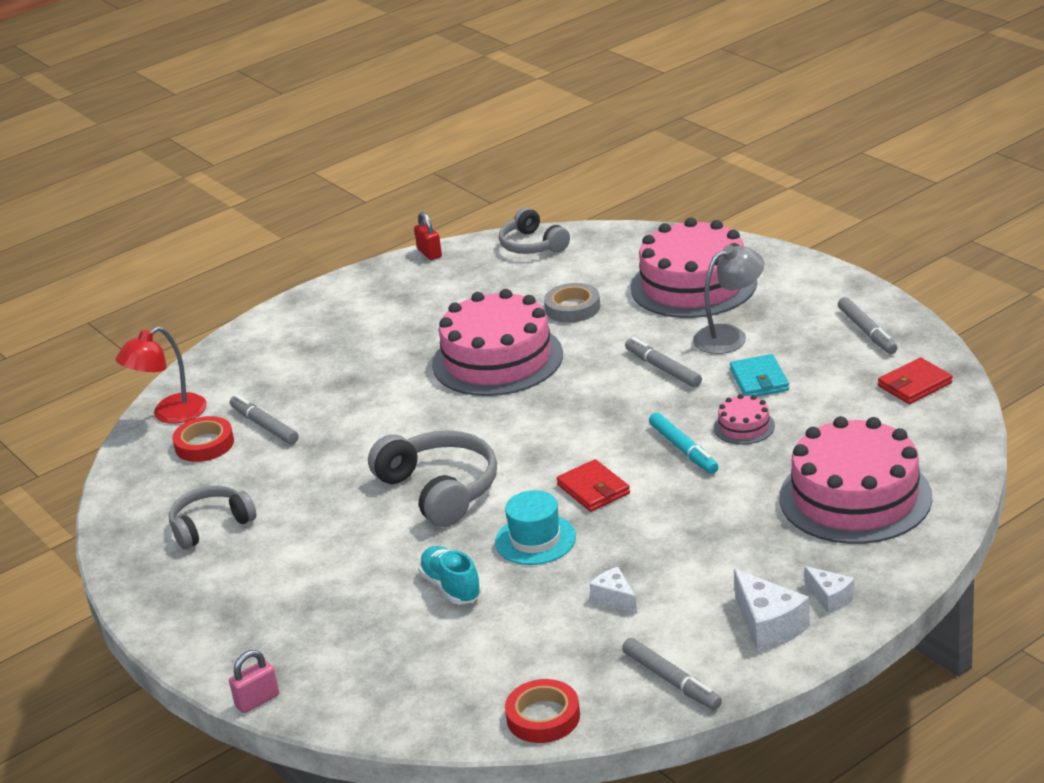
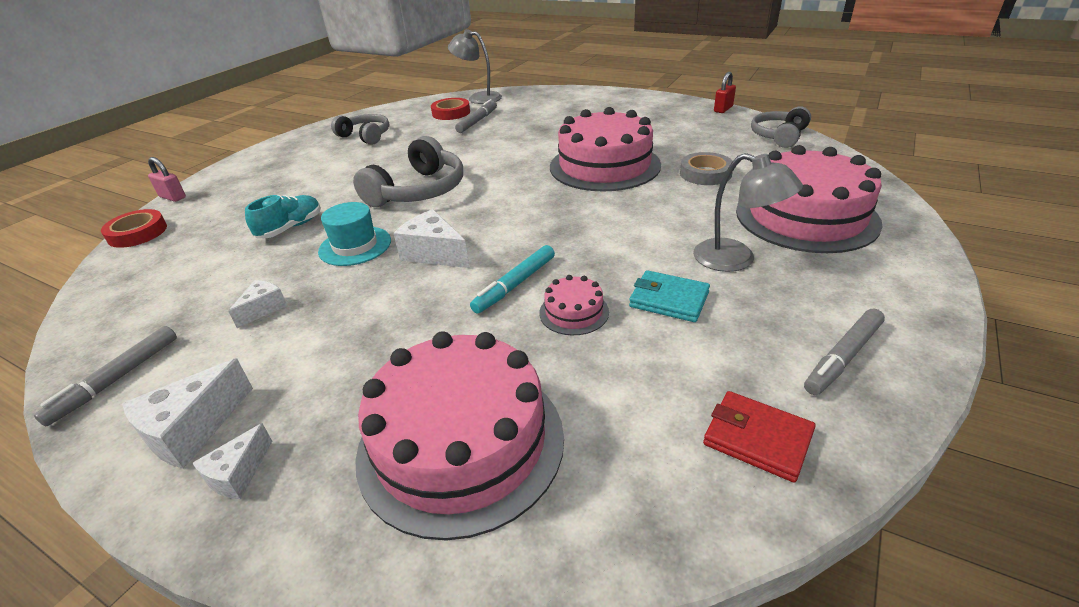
camera: 65 degrees right, 5 degrees up
red lamp [116,326,207,424] -> grey lamp [448,29,502,104]
red tape [505,679,580,743] -> red tape moved to [101,209,167,248]
red wallet [556,459,630,512] -> white cheese [393,209,470,268]
grey marker [625,337,702,387] -> none
turquoise wallet [730,354,789,397] -> turquoise wallet turned 60 degrees clockwise [629,270,710,322]

